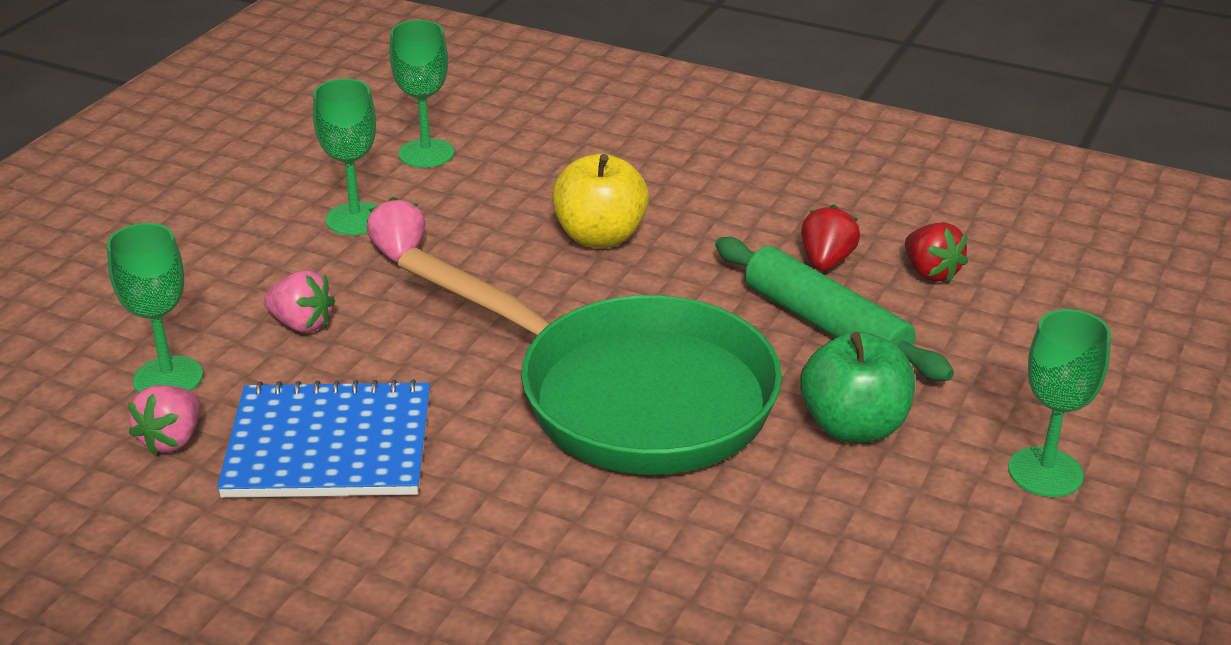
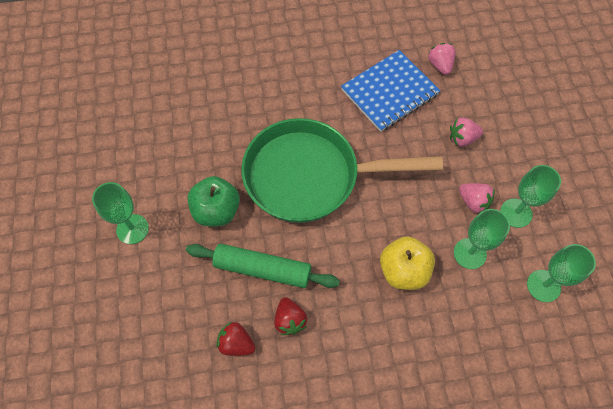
camera: 145 degrees right, 30 degrees up
green goblet [107,223,203,393] -> green goblet moved to [454,209,510,269]

